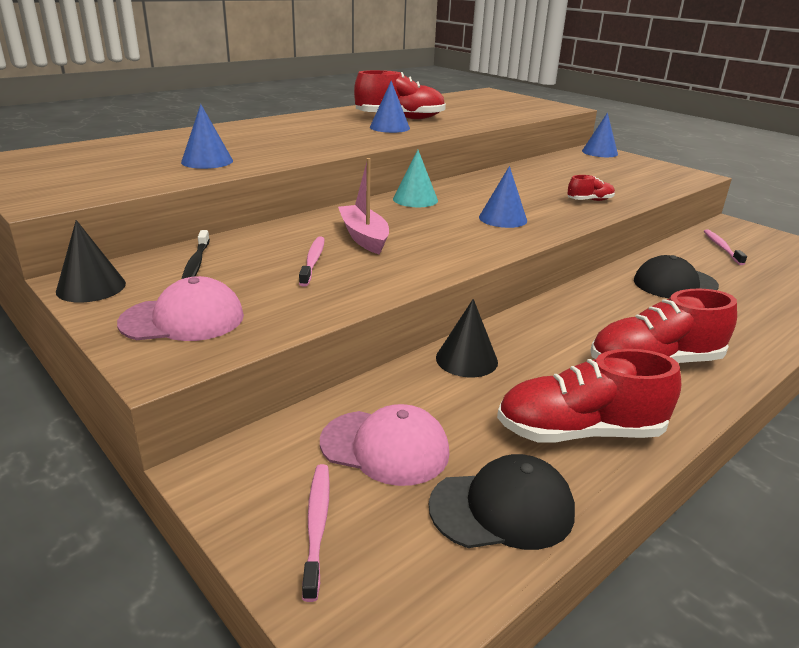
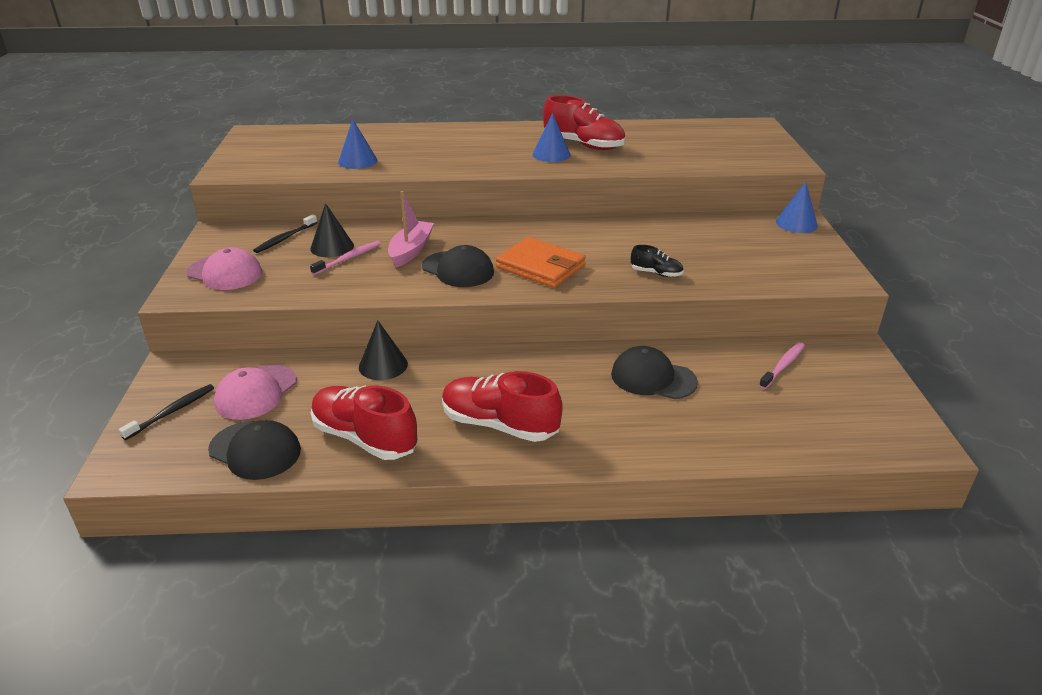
camera: 40 degrees right, 5 degrees up
black cone [56,220,126,303] -> black cone moved to [310,203,354,257]
pink toothbrush [302,464,330,602] -> black toothbrush [119,384,214,440]
pink cap [320,404,449,486] -> pink cap turned 60 degrees clockwise [214,365,297,420]
turquoise cone [393,150,438,207] -> none
blue cone [479,166,527,228] -> orange wallet [496,237,586,288]
red shoe [567,175,615,201] -> black shoe [631,245,684,277]
none -> black cap [422,245,494,287]

